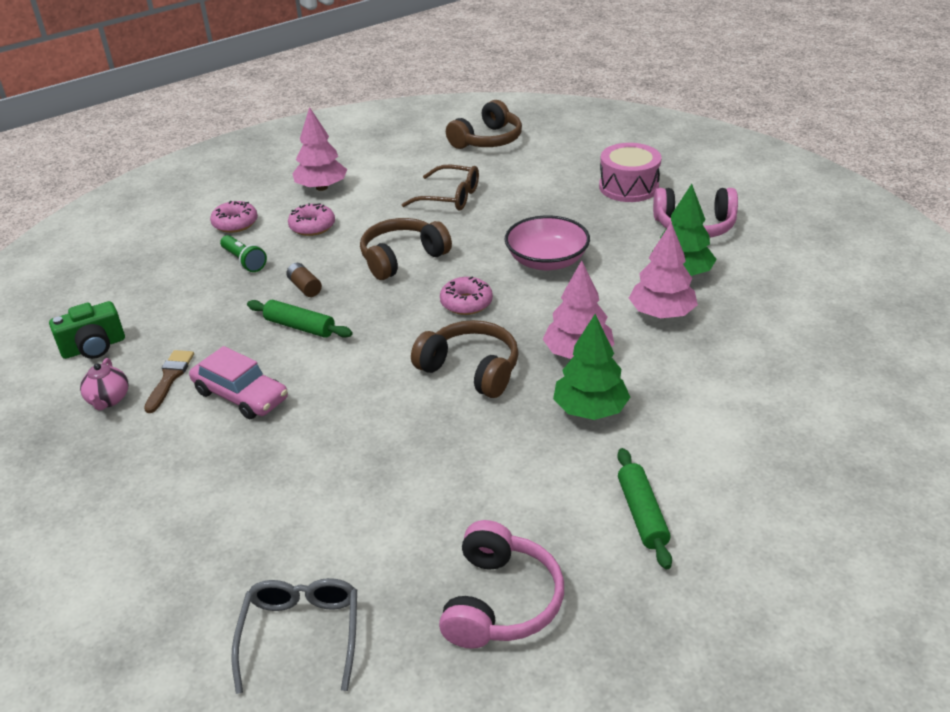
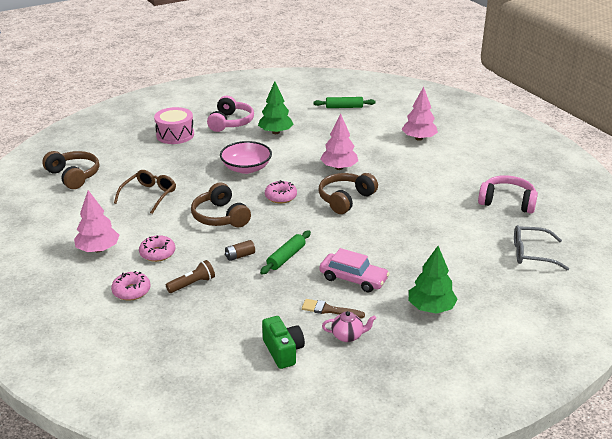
camera: 85 degrees left, 5 degrees down
pink car [189,346,288,419] -> pink car turned 75 degrees clockwise [319,248,390,292]
green flashlight [220,235,267,272] -> brown flashlight [166,260,215,293]
green tree [553,314,630,420] -> green tree moved to [409,246,458,314]
green rolling pin [617,448,672,569] -> green rolling pin moved to [313,97,376,108]
pink tree [629,222,698,318] -> pink tree moved to [402,87,438,141]

